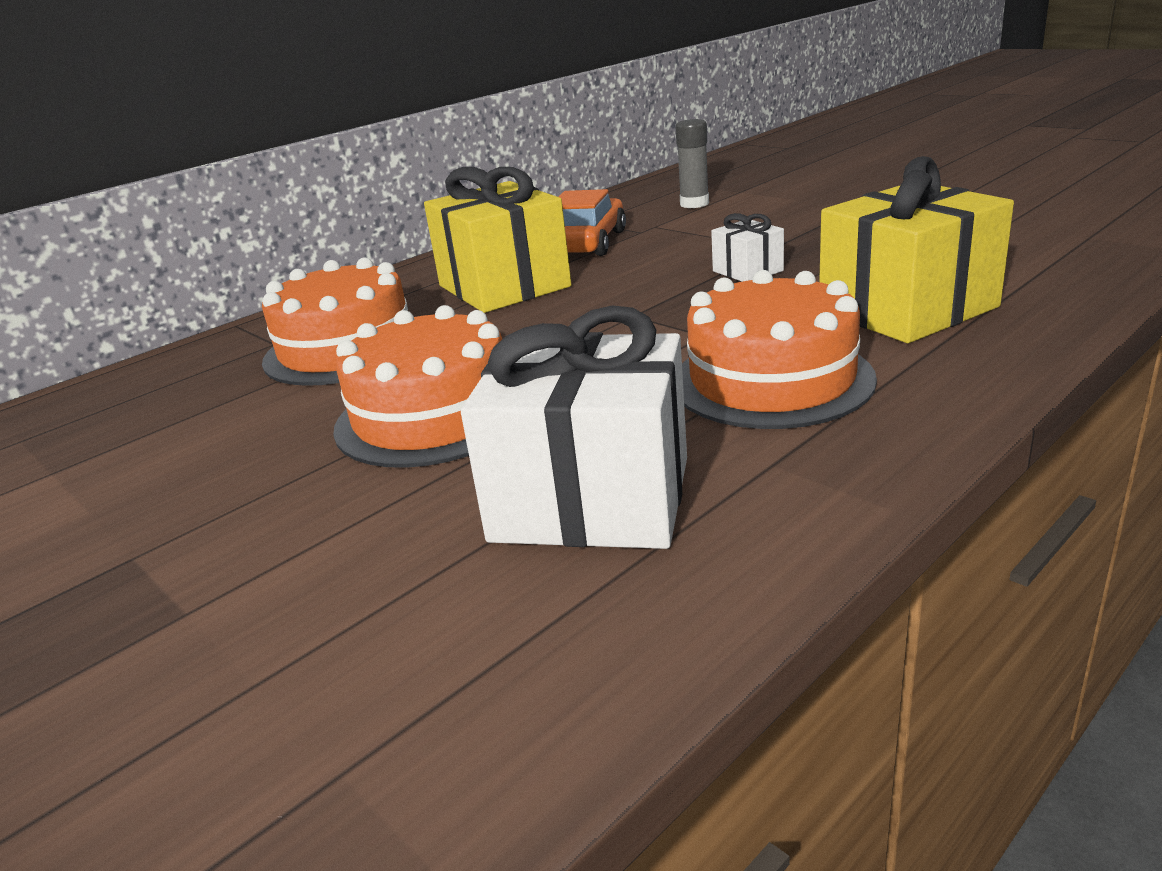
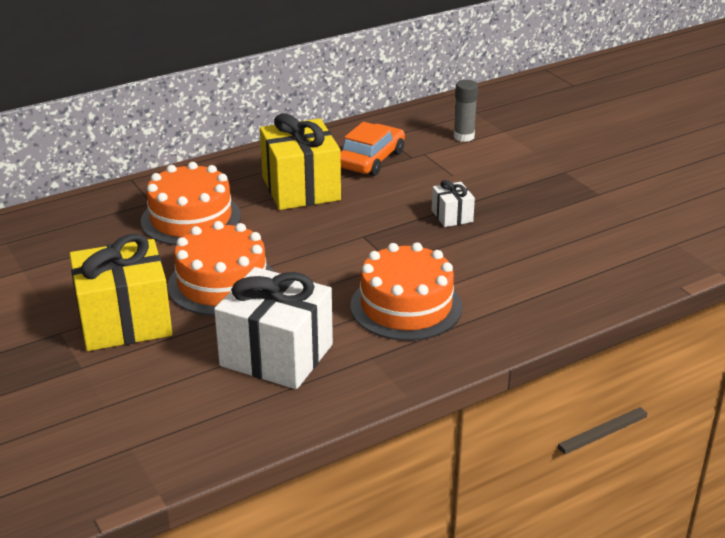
camera: 10 degrees right, 5 degrees up
yellow gift [819,156,1014,343] -> yellow gift moved to [69,234,172,351]

